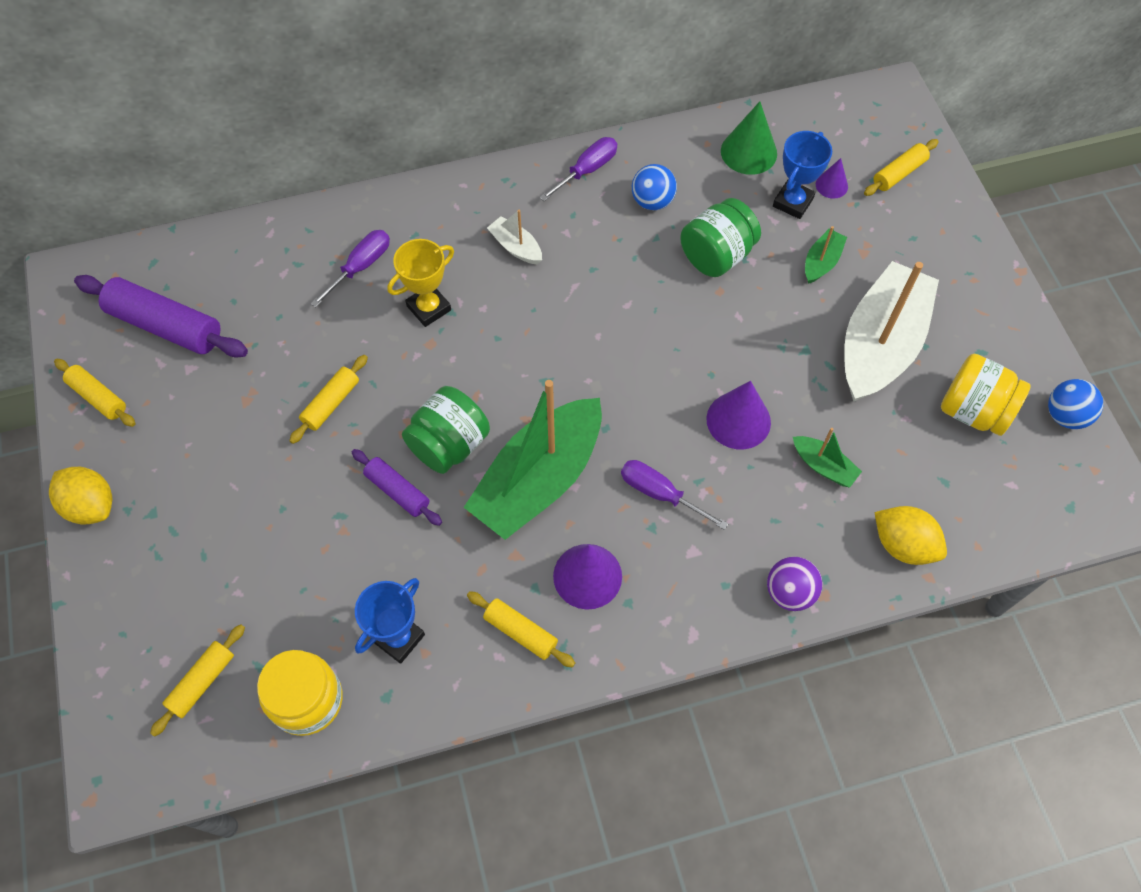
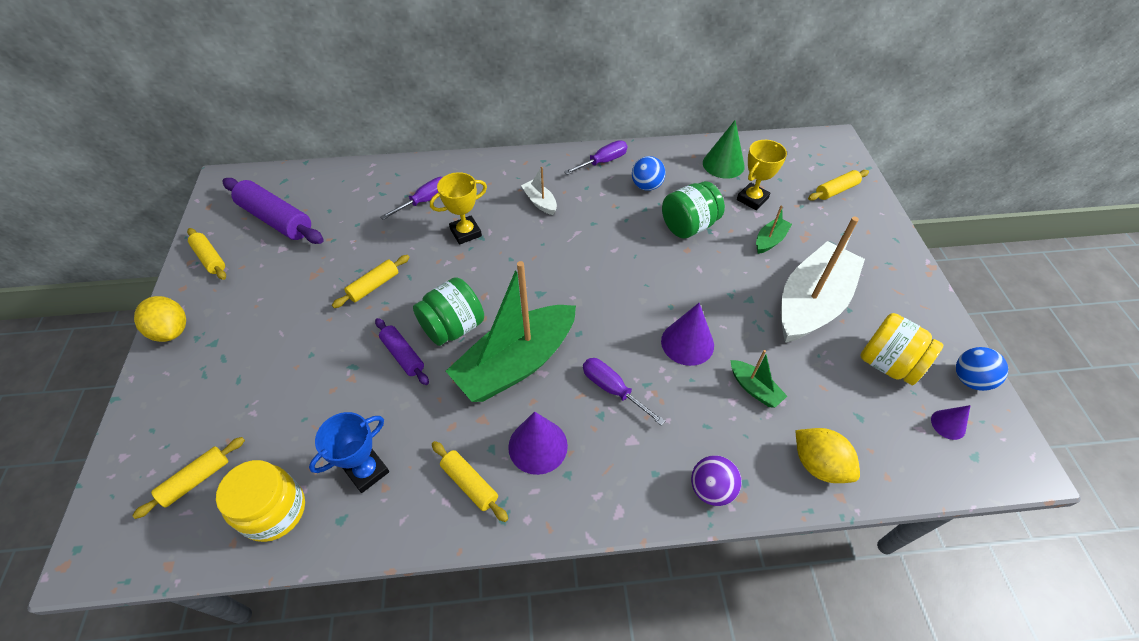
camera: 10 degrees right, 10 degrees down
blue trophy [773,131,832,219] -> yellow trophy [737,140,787,210]
purple cone [816,158,848,199] -> purple cone moved to [931,405,971,440]

